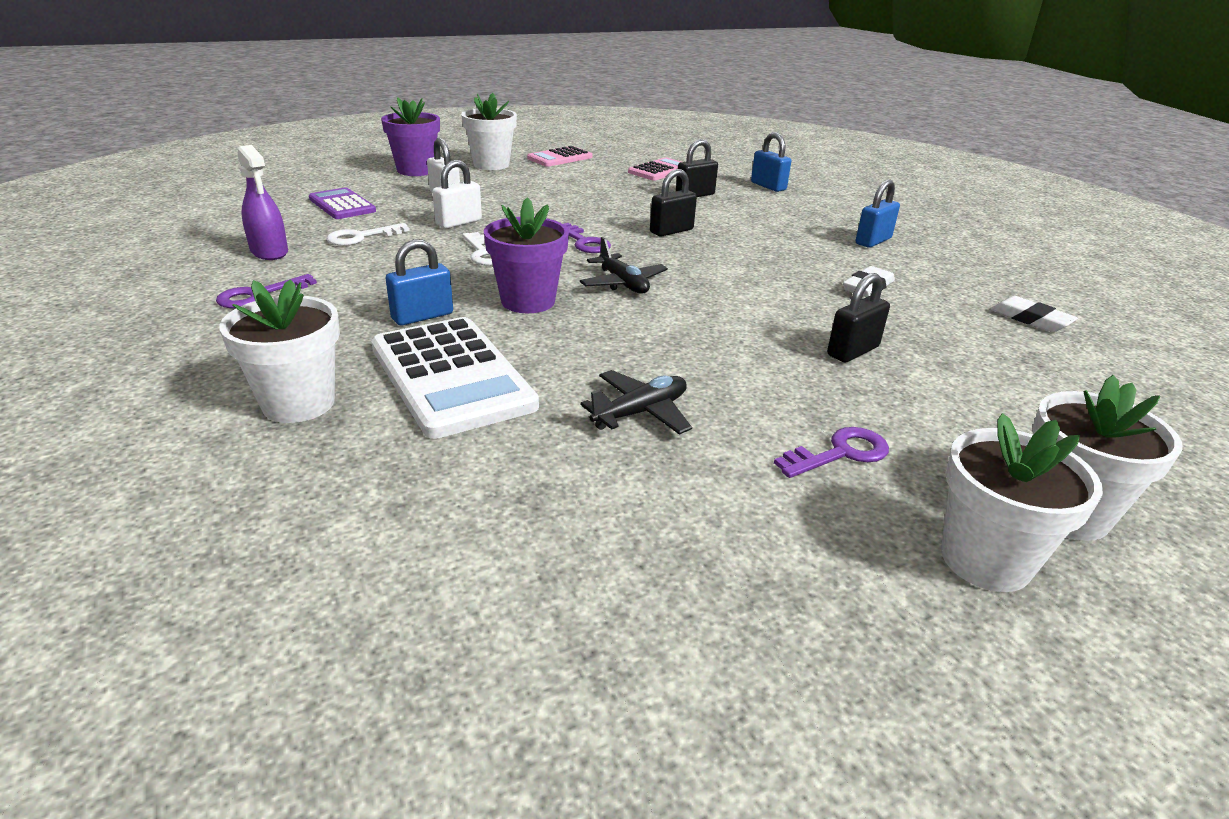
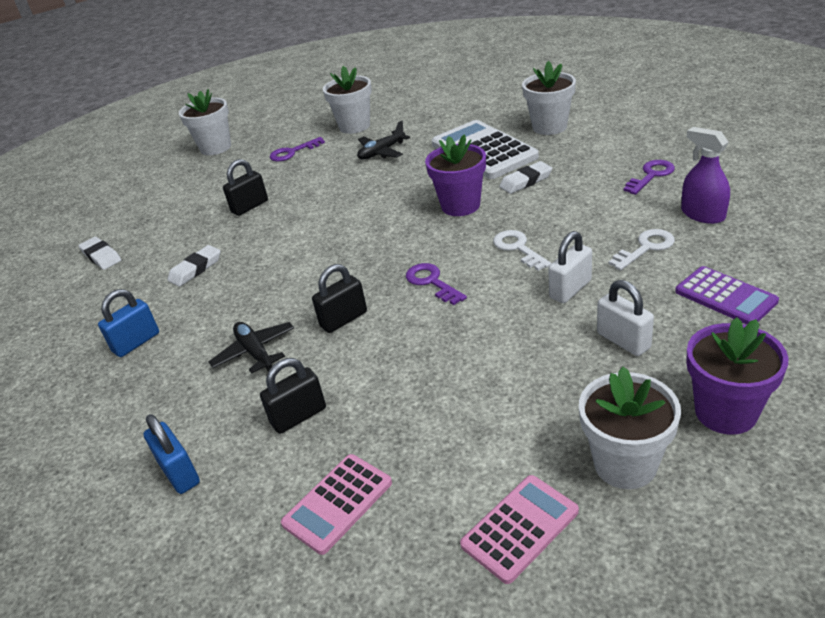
camera: 175 degrees left, 5 degrees up
blue padlock [386,239,453,325] -> white eraser [499,161,552,194]
black plane [580,237,668,294] -> black plane moved to [209,322,294,374]
white flower pot [941,413,1103,592] -> white flower pot moved to [323,66,372,134]

